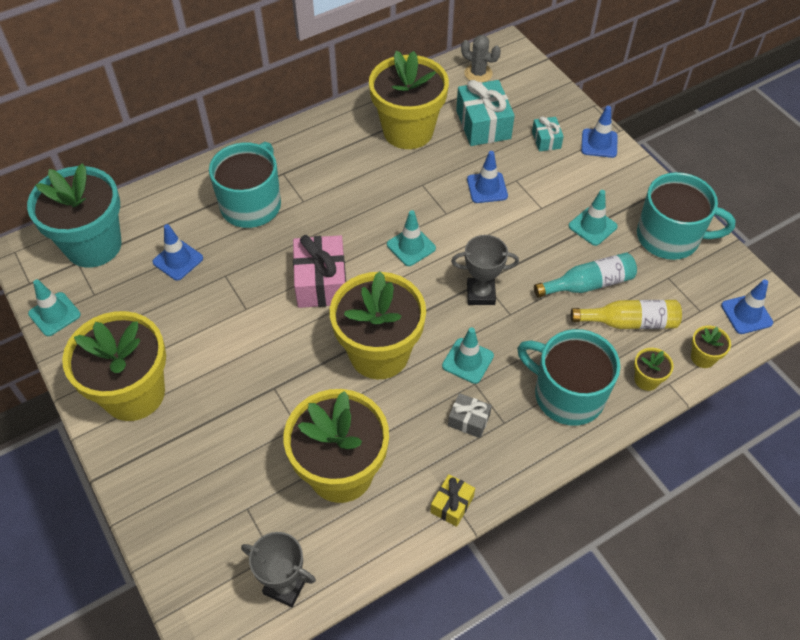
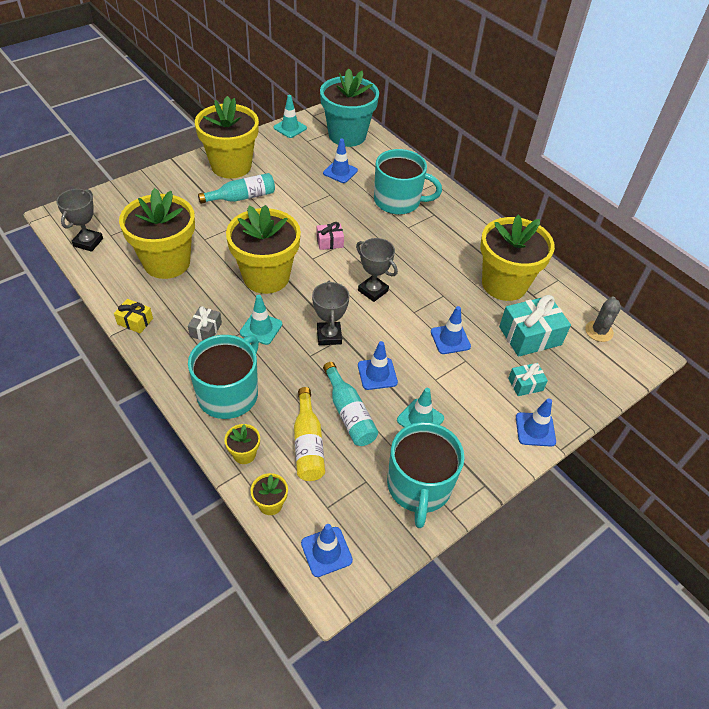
camera: 80 degrees right, 5 degrees down
pink gift [293,235,346,308] -> pink gift [316,222,344,250], size x0.53
turquoise traffic cone [387,210,436,266] -> grey trophy [356,238,398,302]
none -> turquoise bottle [198,173,275,204]
none -> blue traffic cone [358,341,398,390]

